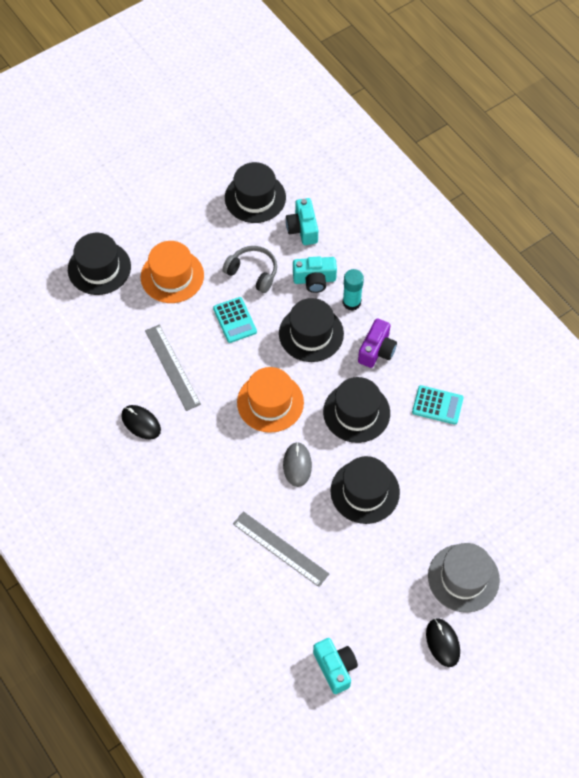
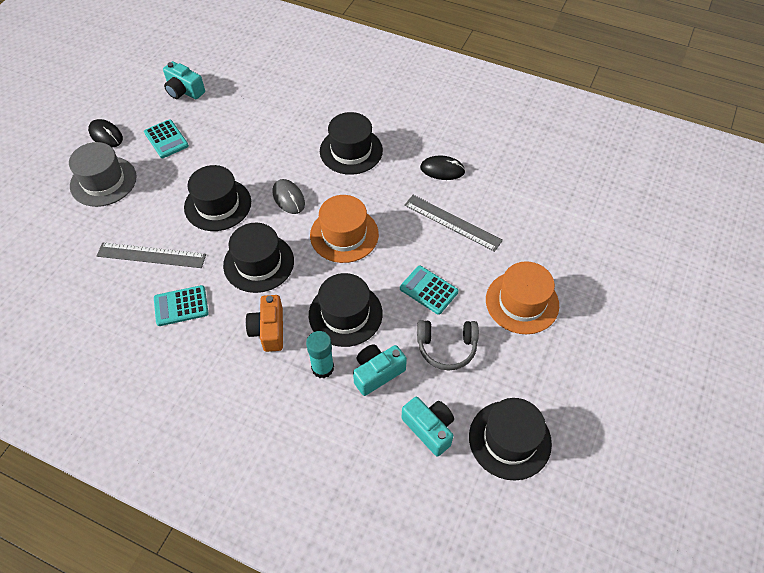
camera: 150 degrees right, 5 degrees down
black hat [68,233,131,295] -> black hat moved to [320,112,383,175]
grey ruler [233,511,329,587] -> grey ruler moved to [97,242,206,268]
purple camera [358,318,397,368] -> orange camera [246,295,283,352]
none -> turquoise calculator [144,119,189,158]

